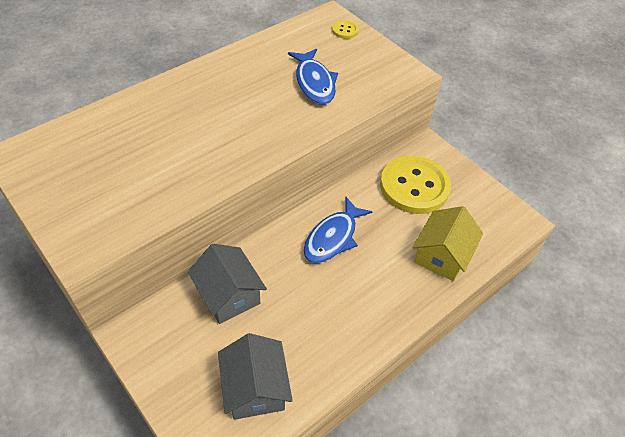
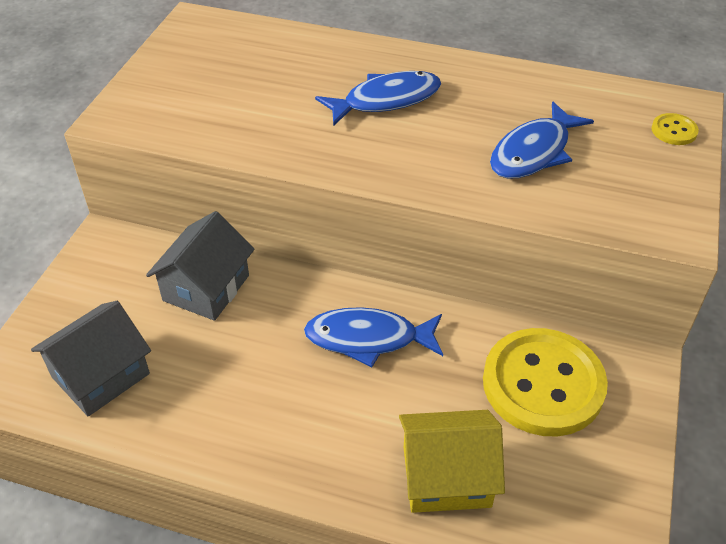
camera: 60 degrees right, 5 degrees down
none -> blue fish [315,71,441,126]

